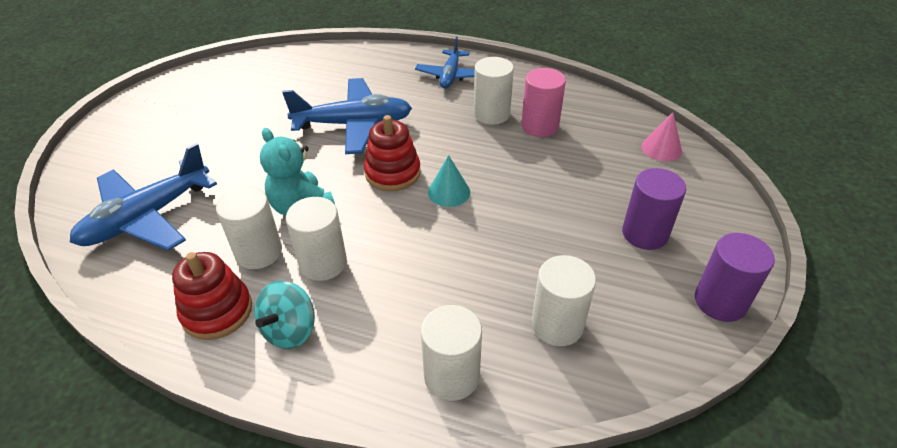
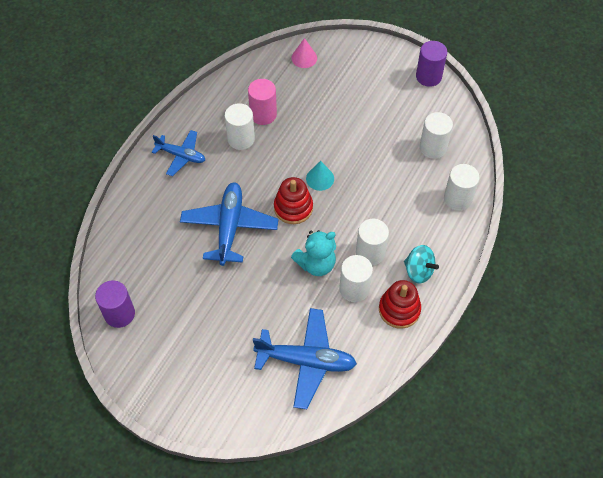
camera: 80 degrees left, 15 degrees up
blue plane [70,143,217,251] -> blue plane turned 45 degrees counterclockwise [253,308,357,409]
purple cylinder [622,168,686,250] -> purple cylinder moved to [95,280,135,328]

